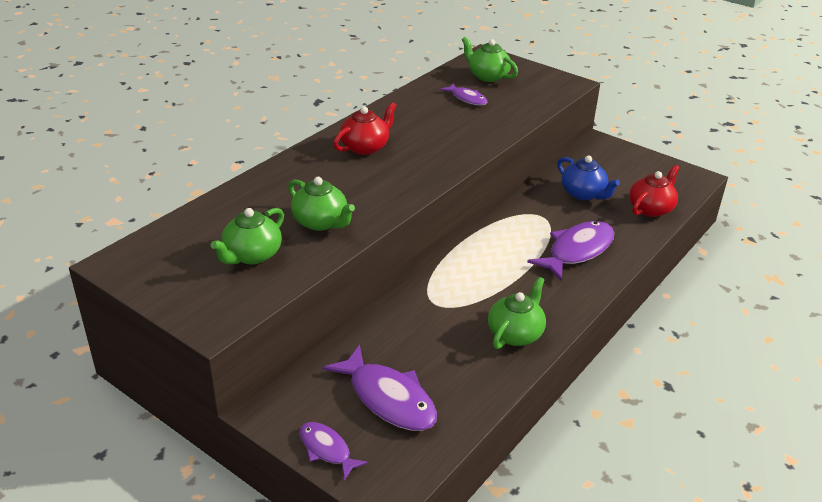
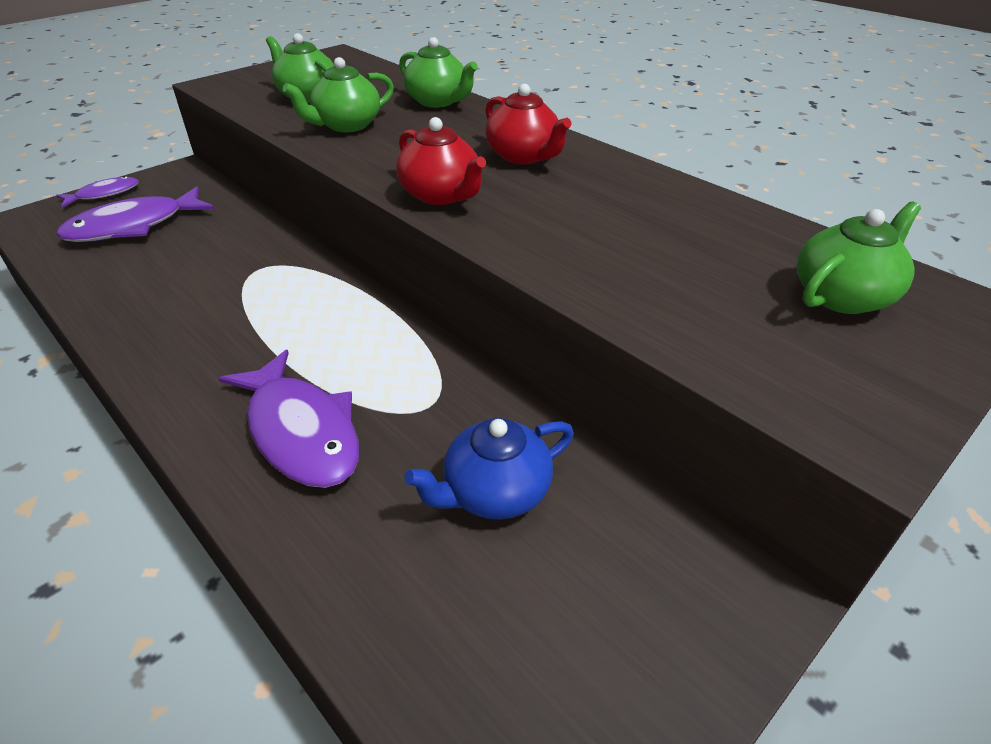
camera: 100 degrees right, 5 degrees up
purple fish [440,83,487,105] -> none
green teapot [488,277,546,349] -> green teapot moved to [399,37,478,108]
red teapot [629,165,680,217] -> red teapot moved to [396,117,486,205]

